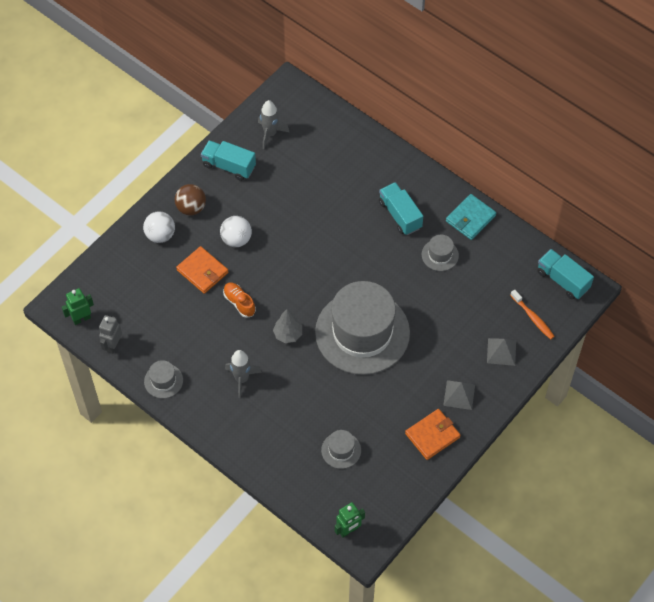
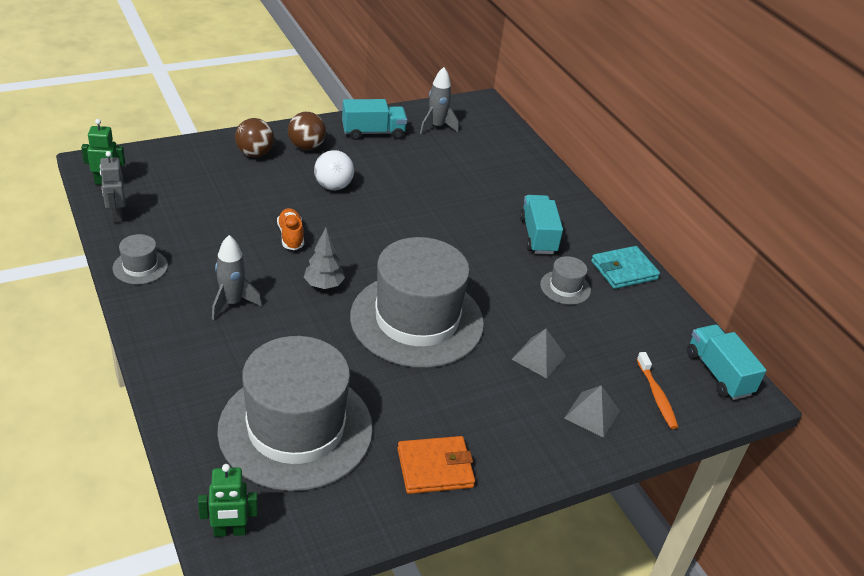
camera: 20 degrees right, 20 degrees down
grey robot [99,315,122,354] -> grey robot turned 60 degrees counterclockwise [100,151,125,223]
white ball [143,211,175,243] -> brown ball [235,118,274,157]
orange wallet [176,246,228,294] -> none
turquoise truck [201,140,256,181] -> turquoise truck turned 120 degrees clockwise [342,99,407,140]
grey hat [321,430,361,469] -> grey hat [217,336,373,491], size x2.47
grey pyramid [443,380,475,410] -> grey pyramid moved to [512,329,566,378]

